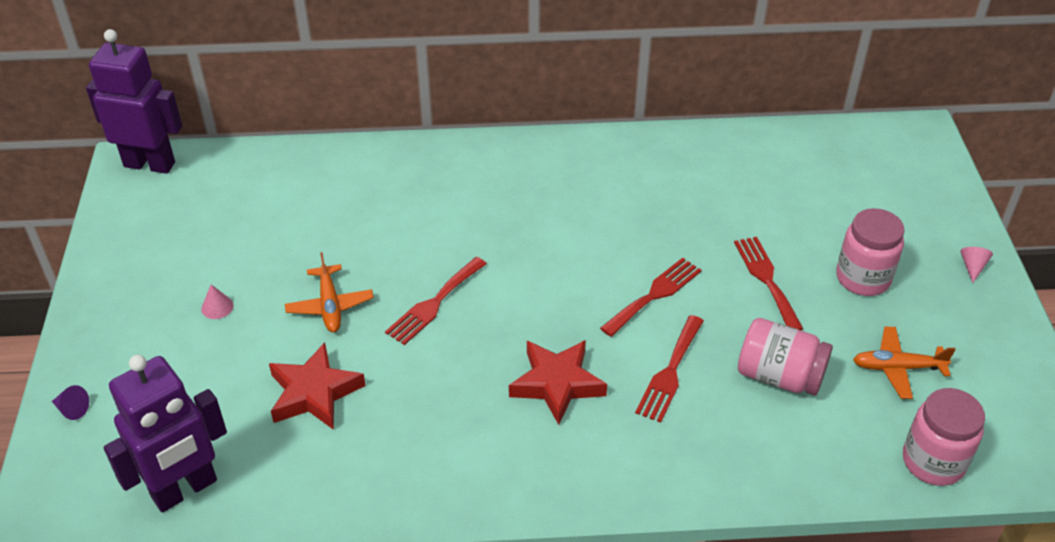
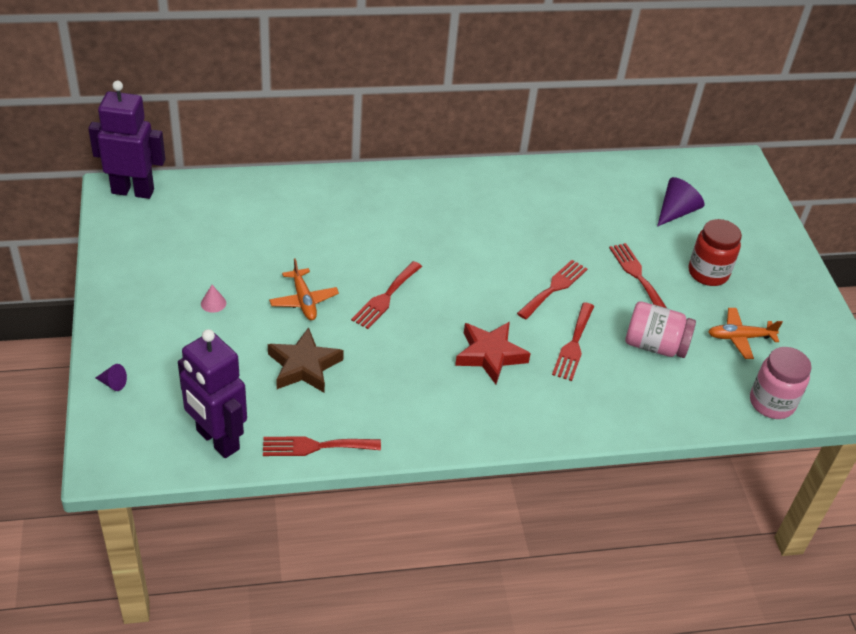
camera: 10 degrees left, 0 degrees up
purple robot [104,355,227,513] -> purple robot turned 90 degrees clockwise [178,329,247,458]
red star [269,342,366,430] -> brown star [268,327,344,393]
pink jar [836,208,905,296] -> red jar [688,219,742,286]
pink cone [960,247,993,283] -> none
none -> red fork [263,436,381,456]
none -> purple cone [657,177,704,227]

